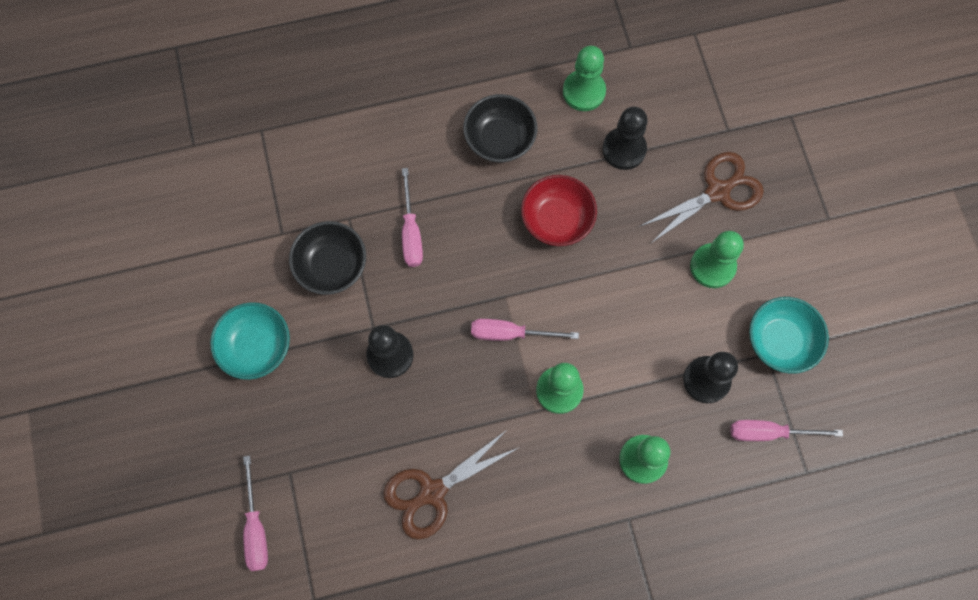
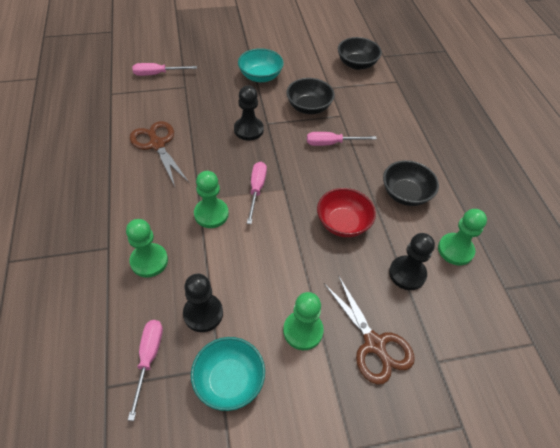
camera: 90 degrees right, 20 degrees down
none -> black bowl [338,37,382,70]

